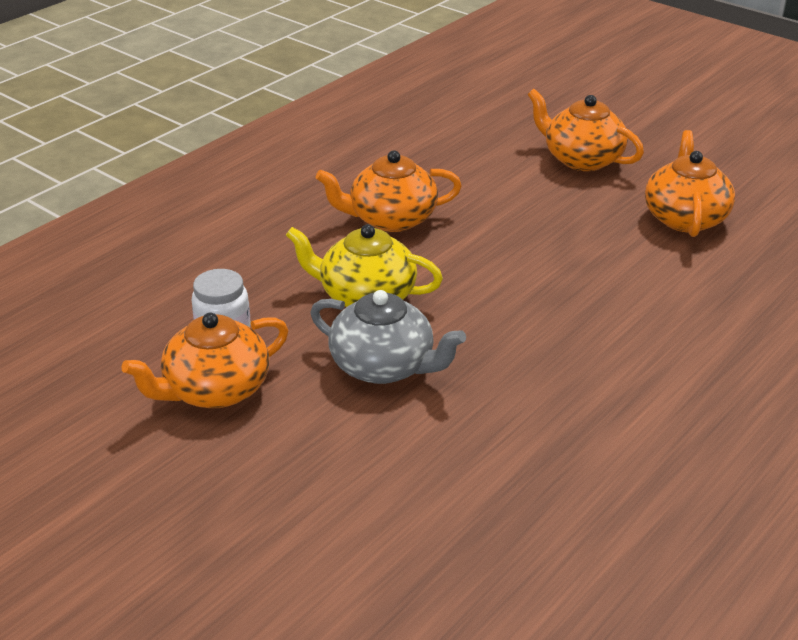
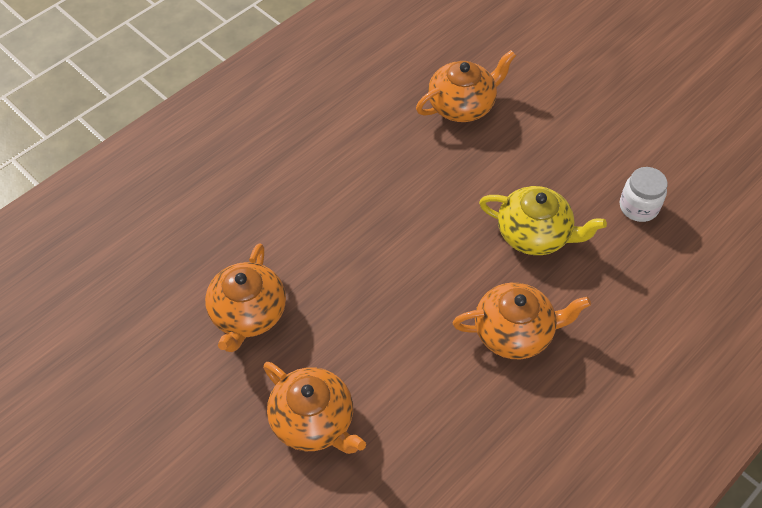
camera: 175 degrees left, 20 degrees up
orange teapot [121,312,288,408] -> orange teapot moved to [416,50,516,122]
grey teapot [310,290,466,384] -> none

